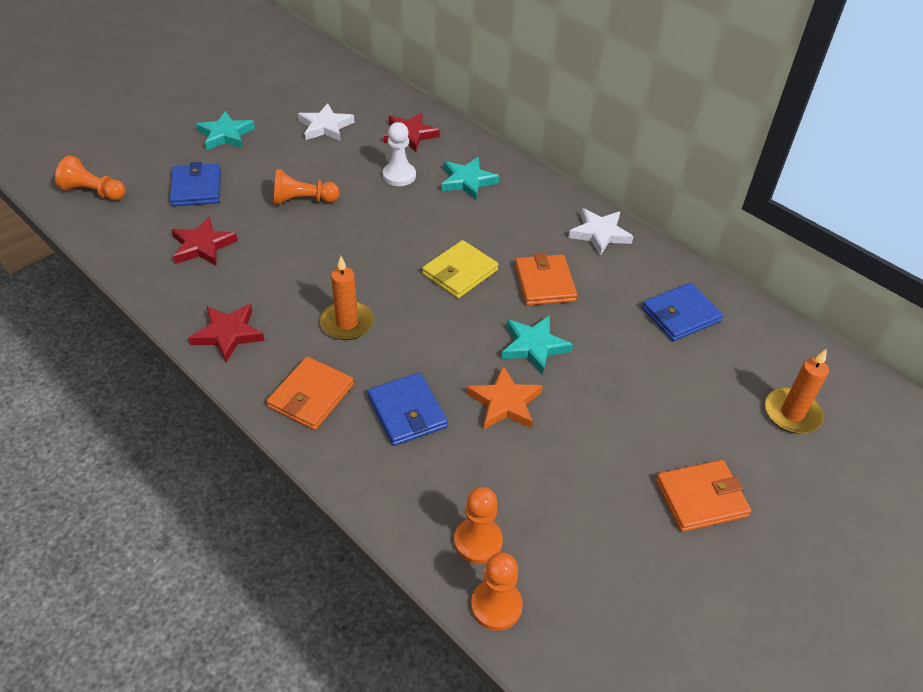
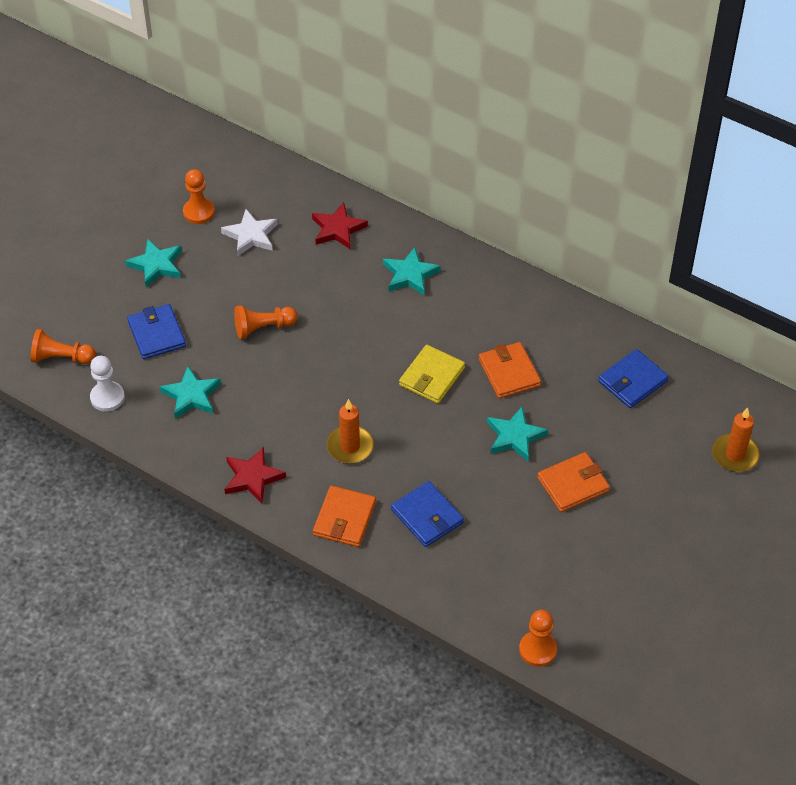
camera: 10 degrees left, 5 degrees up
red star [171,216,238,266] -> turquoise star [159,366,221,419]
white pawn [383,122,416,186] -> white pawn moved to [90,356,125,412]
orange pawn [454,487,503,564] -> orange pawn moved to [183,169,215,224]
orange star [467,366,543,429] -> none
white star [568,208,634,256] -> none
orange wallet [656,460,751,532] -> orange wallet moved to [537,452,610,512]

